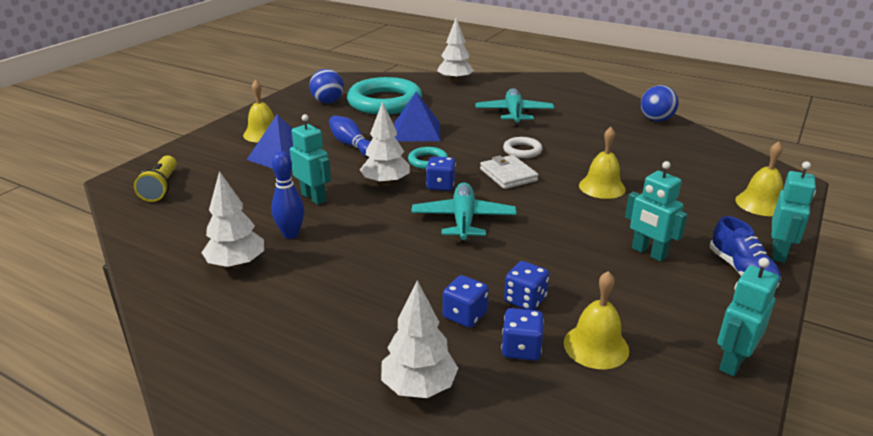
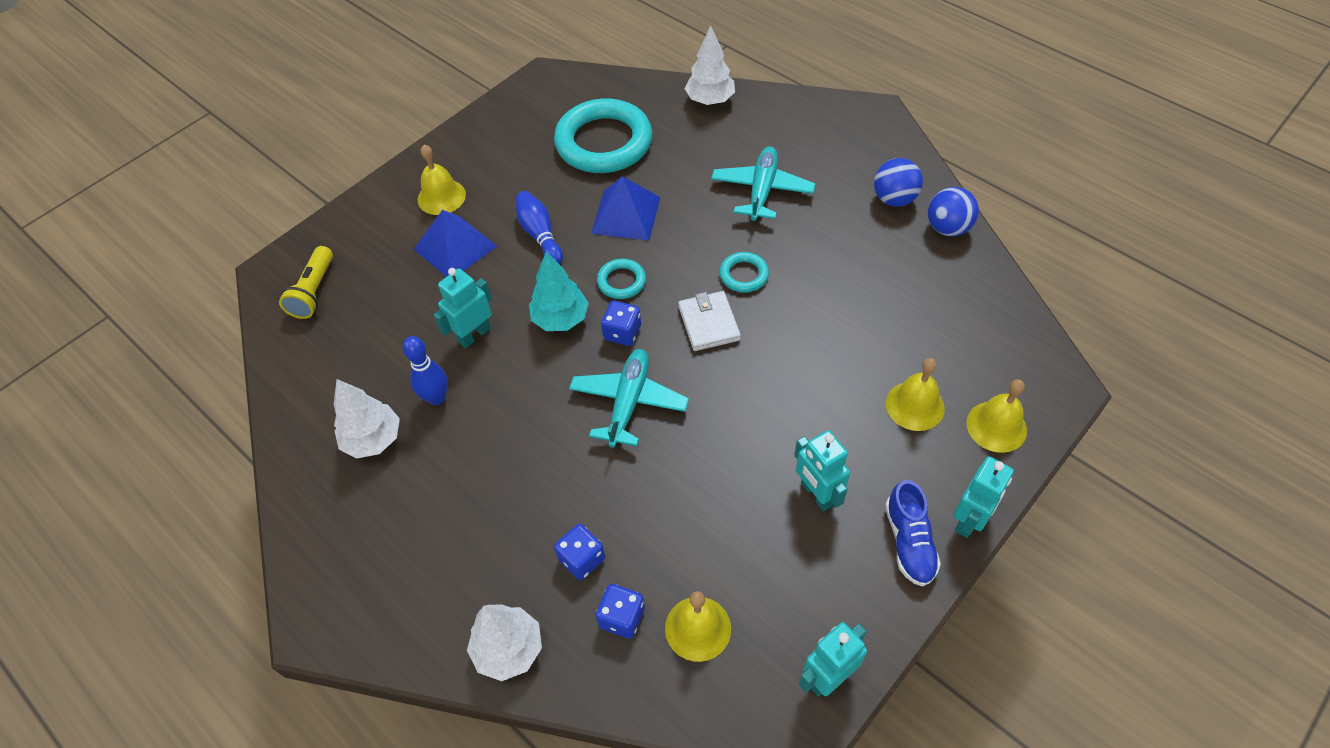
camera: 15 degrees right, 25 degrees up
turquoise robot [290,114,331,205] -> turquoise robot turned 105 degrees counterclockwise [434,268,492,348]
blue ball [309,69,344,104] -> blue ball moved to [874,158,923,207]
white tree [360,101,410,186] -> turquoise tree [529,252,589,331]
white ring [503,137,543,158] -> turquoise ring [719,252,769,292]
blue dice [504,261,549,310] -> none
yellow bell [579,127,626,199] -> yellow bell moved to [886,358,945,431]

